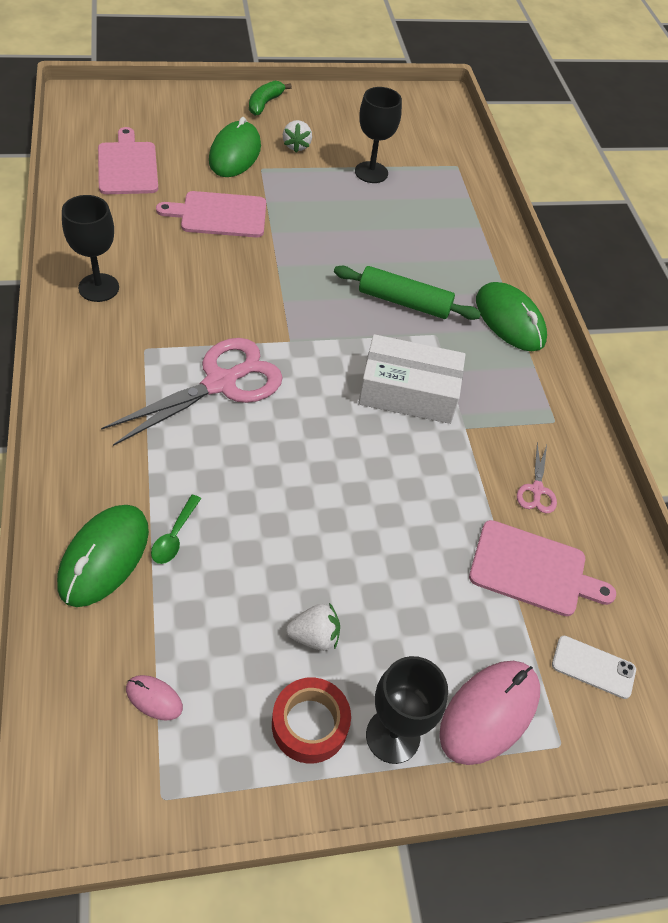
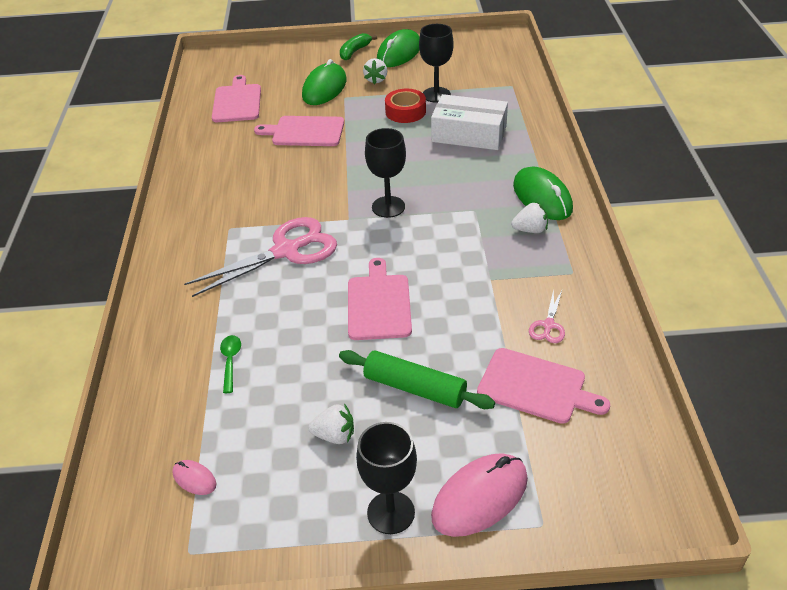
camera: 15 degrees right, 10 degrees down
green mouse [57,505,149,607] -> green mouse moved to [377,29,420,67]
black goblet [62,195,119,302] -> black goblet moved to [365,128,406,218]
green spoon [151,495,201,564] -> green spoon turned 150 degrees clockwise [220,335,241,393]
red tape [272,677,351,764] -> red tape moved to [385,89,426,123]
green rolling pin [334,266,481,320] -> green rolling pin moved to [339,350,495,409]
white box [358,334,466,424] -> white box moved to [431,94,508,150]
white phone [552,636,636,699] -> none
none -> pink cutting board [348,258,412,340]
none -> white strawberry [511,202,548,233]

